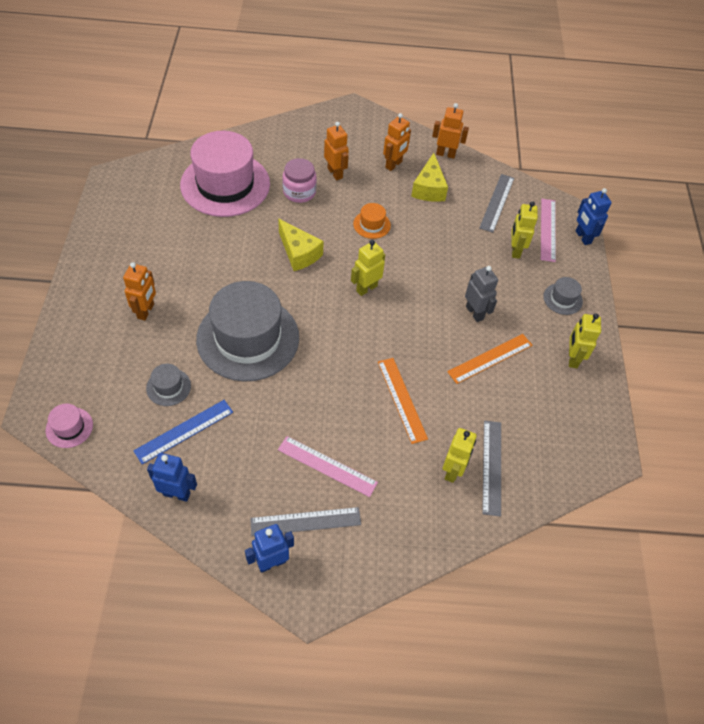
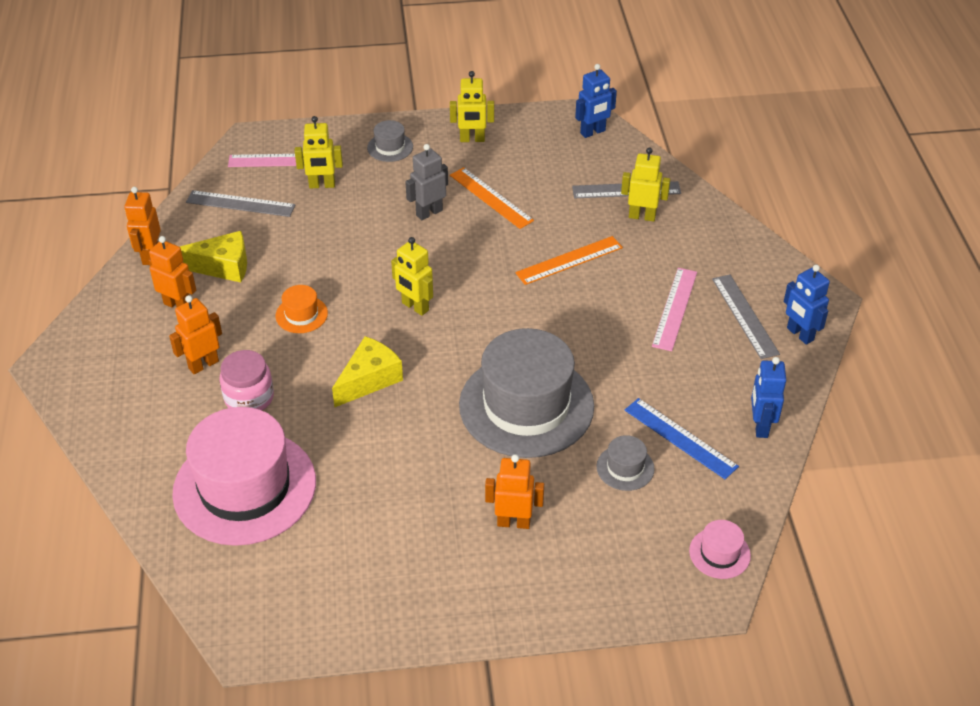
camera: 95 degrees left, 10 degrees down
blue robot [576,188,612,245] -> blue robot moved to [575,64,617,138]

